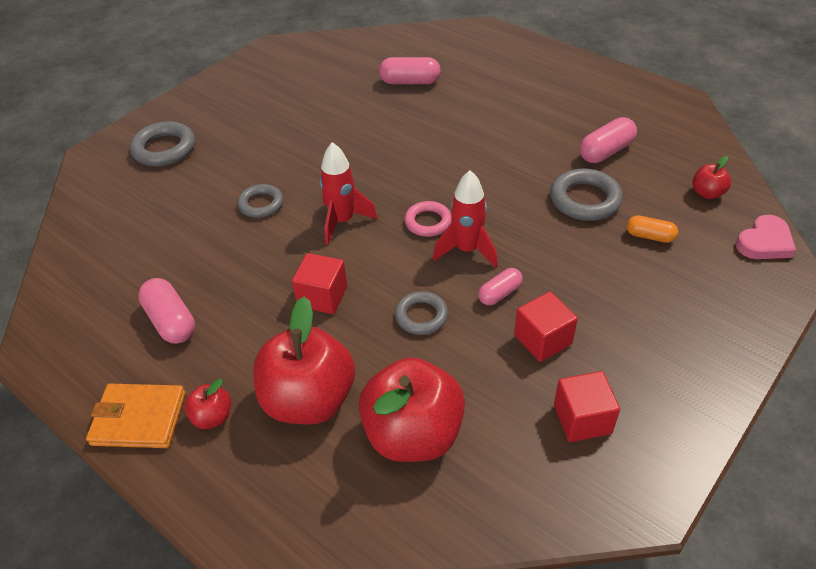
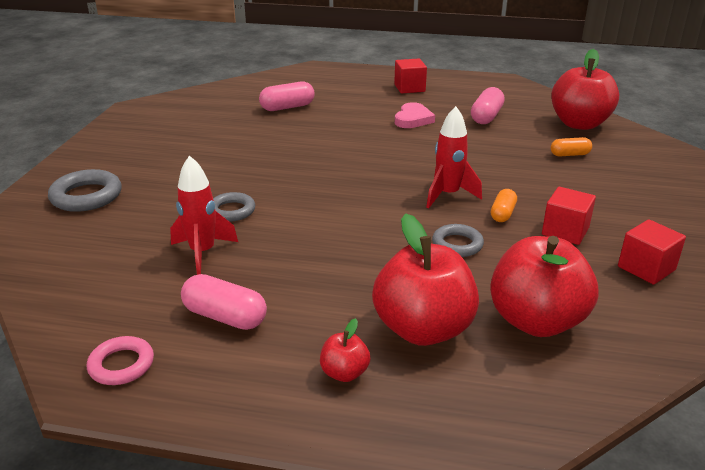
camera: 30 degrees left, 15 degrees down
orange wallet [86,384,186,448] -> none
red cube [292,253,347,314] -> red cube moved to [394,58,427,93]
red rocket [320,142,377,245] -> red rocket moved to [170,155,238,275]
pink ring [404,201,452,237] -> pink ring moved to [87,336,154,385]
pink capsule [478,268,523,305] -> orange capsule [491,189,517,222]
grey ring [550,168,623,221] -> none
red apple [692,156,731,199] -> red apple [551,49,619,130], size x2.21
pink heart [736,215,796,259] -> pink heart moved to [395,102,435,128]

